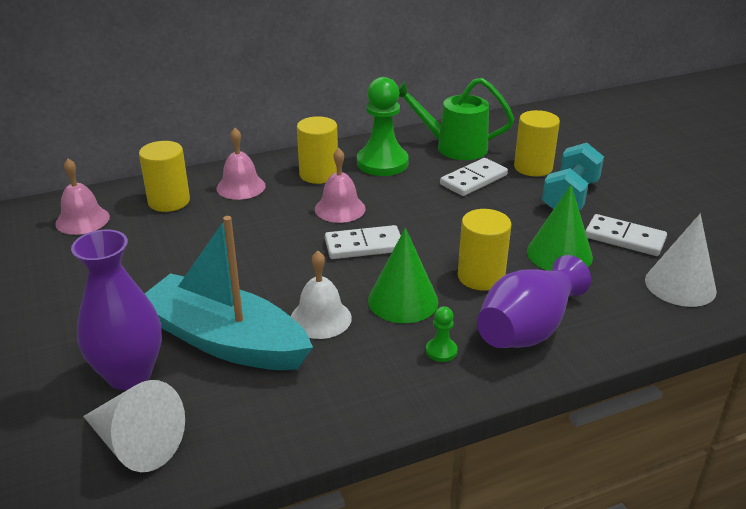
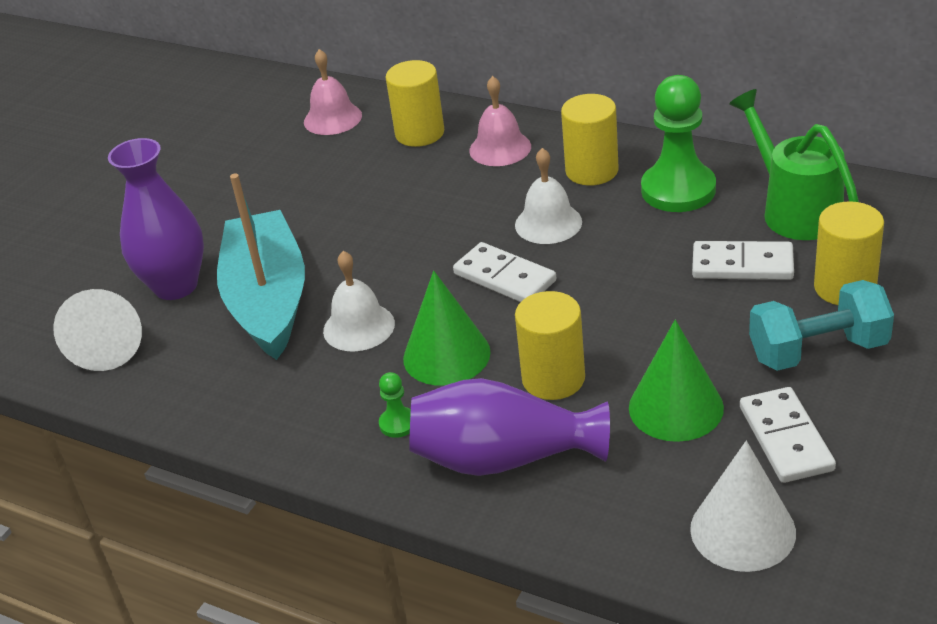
camera: 55 degrees right, 5 degrees up
pink bell [315,148,365,223] -> white bell [515,148,582,244]

